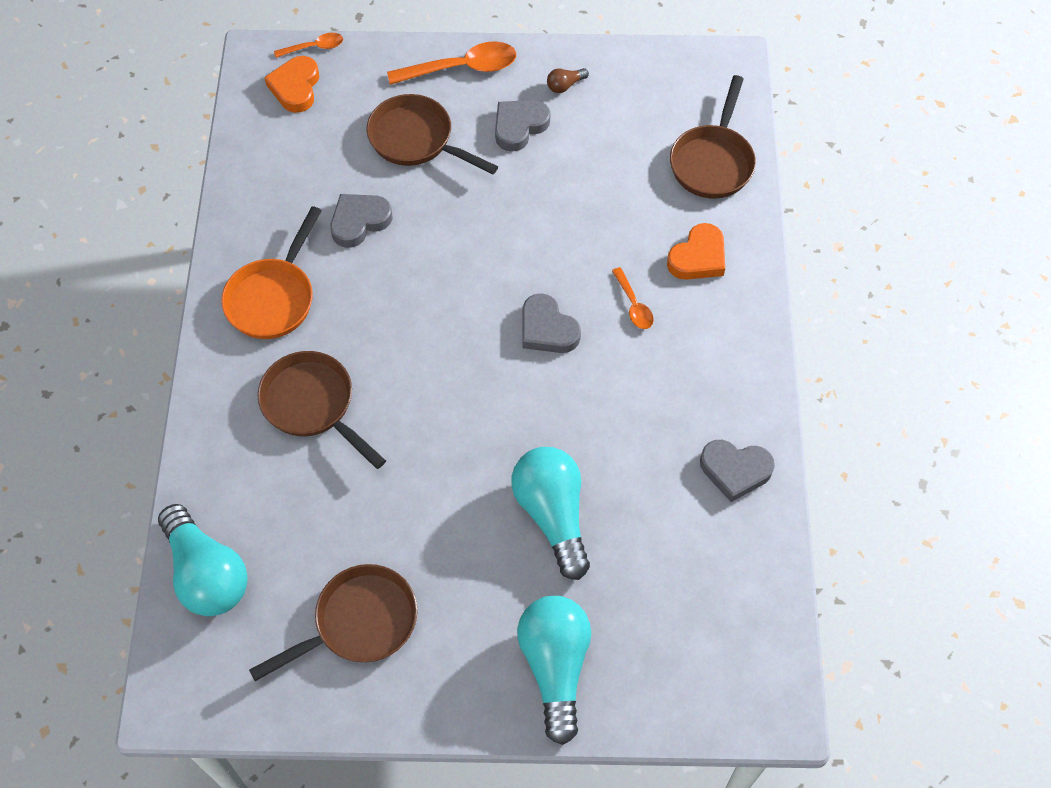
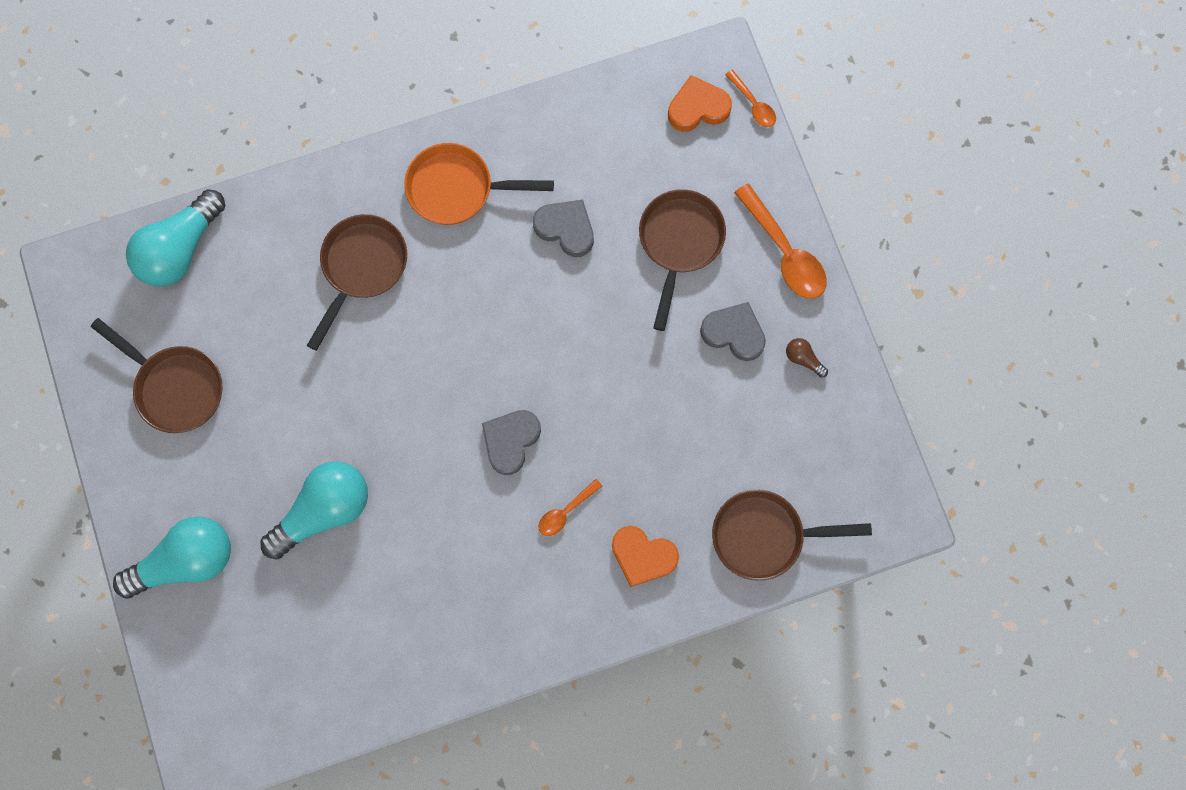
camera: 70 degrees right, 15 degrees up
grey heart [700,440,775,502] -> none

